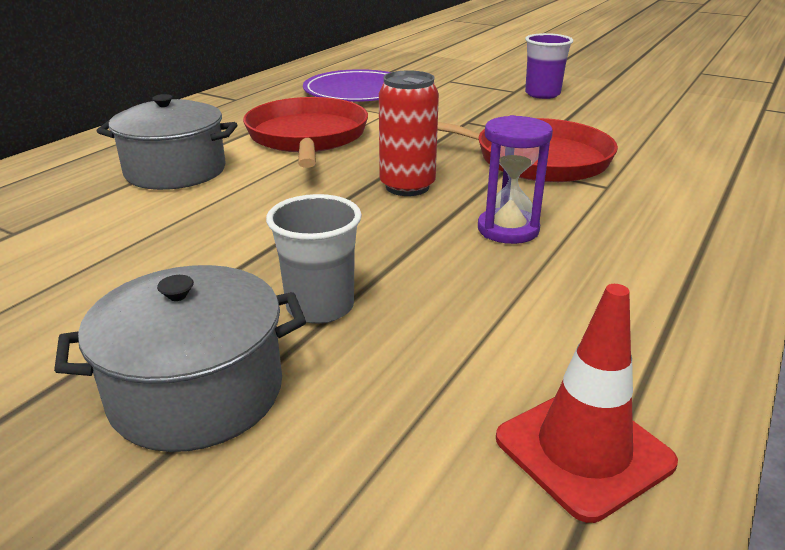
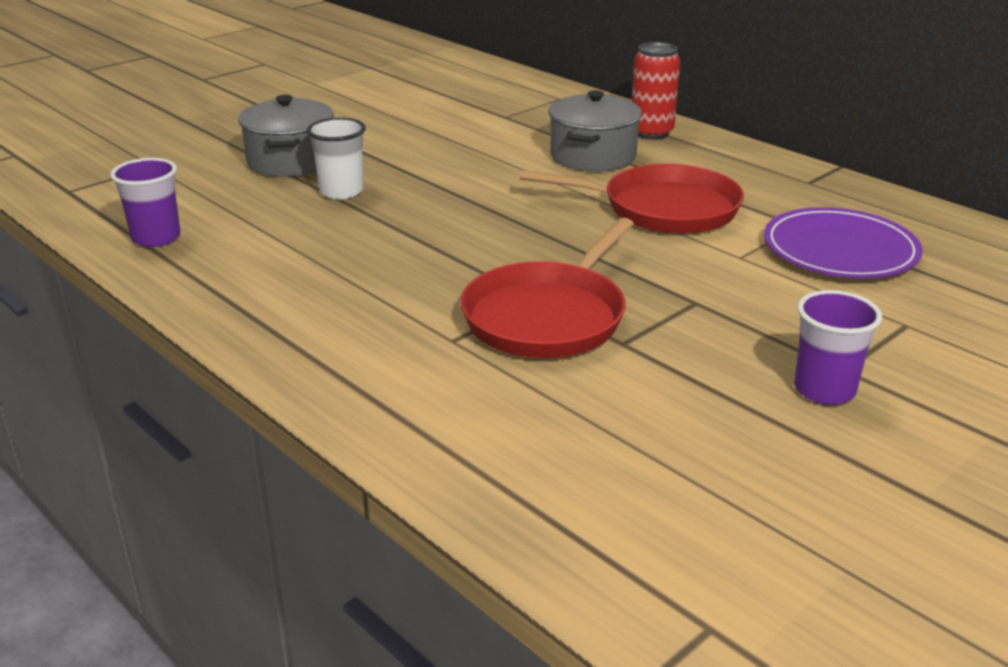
camera: 105 degrees right, 0 degrees up
grey cup [266,194,362,324] -> white cup [307,117,366,199]
red can [379,70,439,196] -> red can moved to [632,42,680,140]
purple hourglass [478,115,553,244] -> none
red traffic cone [496,284,678,523] -> purple cup [110,158,180,247]

